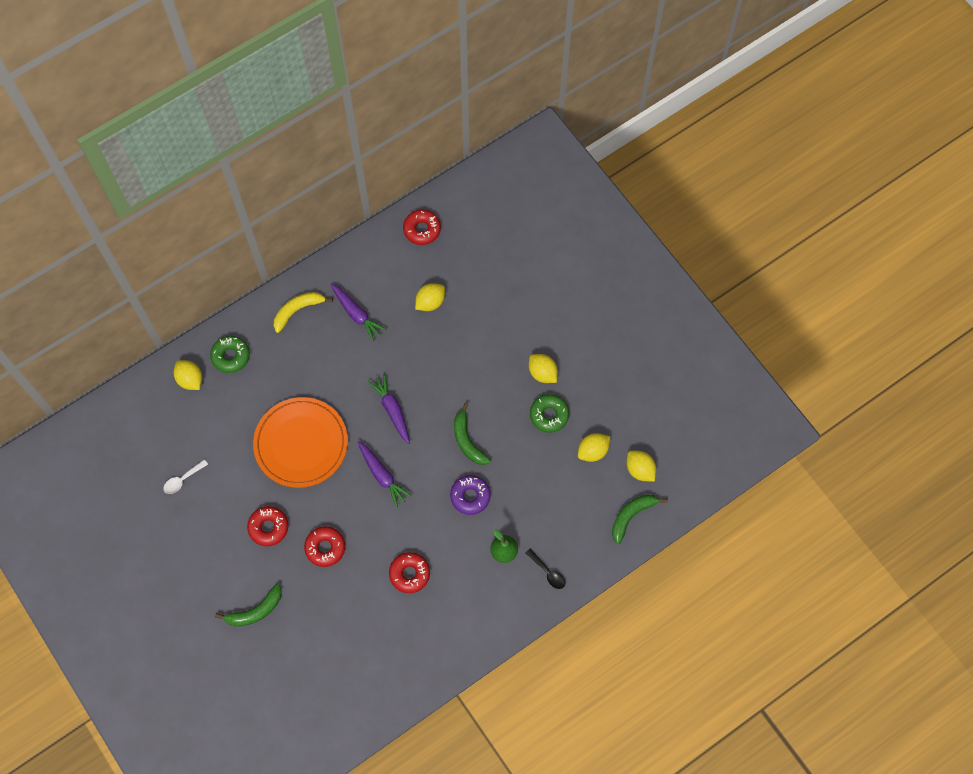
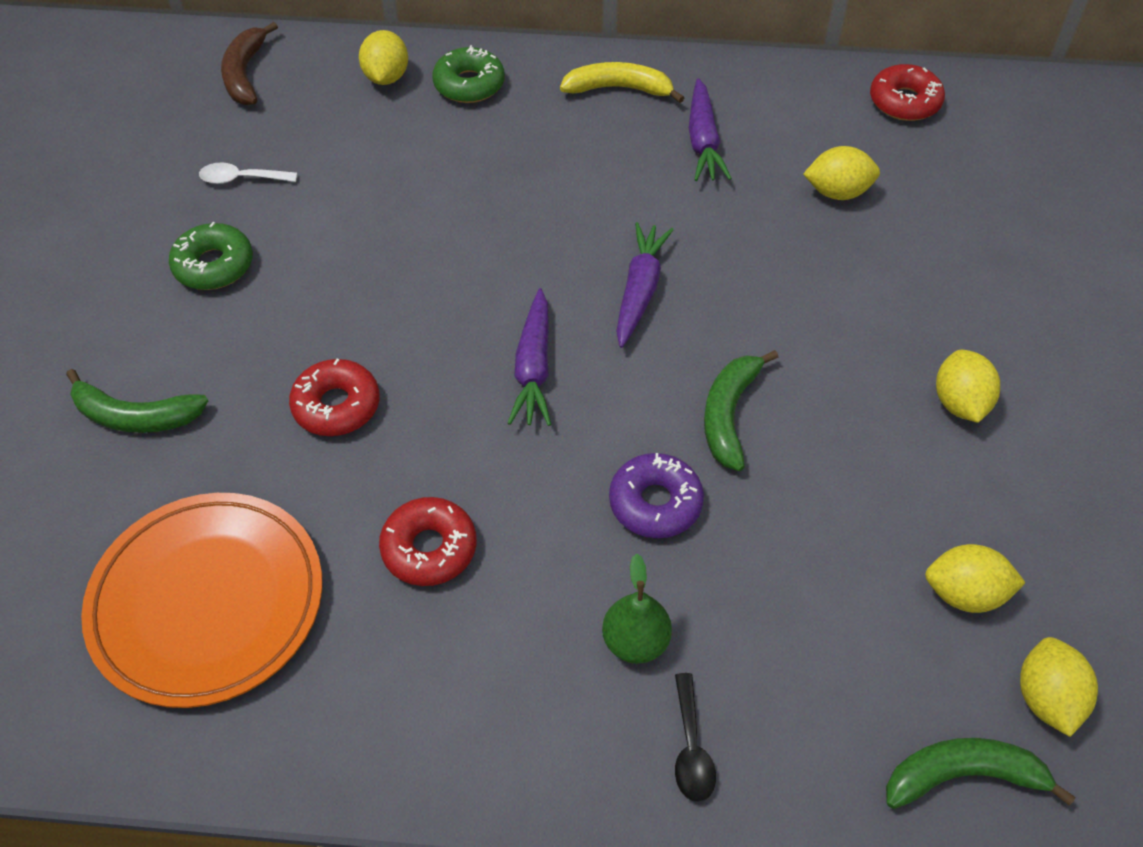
camera: 40 degrees right, 15 degrees down
red donut [247,506,288,546] -> none
orange plate [253,397,348,488] -> orange plate moved to [81,493,322,708]
green donut [530,394,569,433] -> green donut moved to [169,222,253,290]
none -> brown banana [221,22,278,105]

